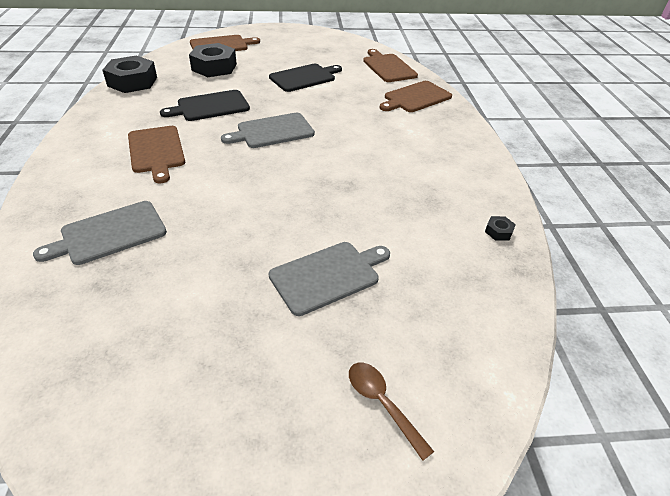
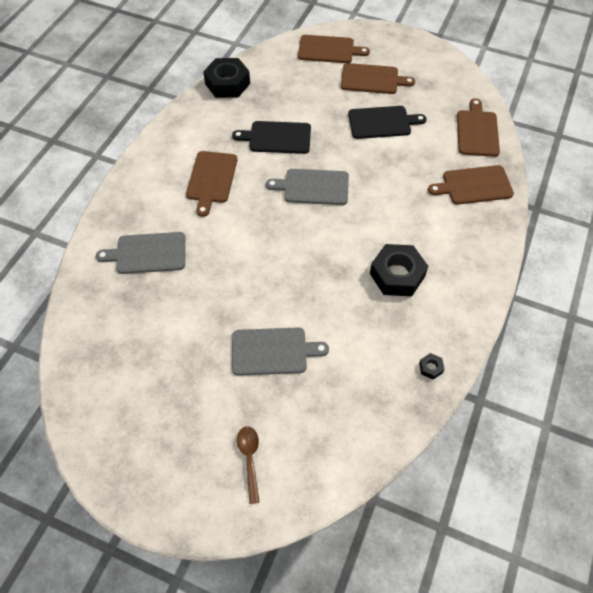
camera: 30 degrees right, 15 degrees up
black nut [189,43,237,77] -> black nut moved to [370,244,428,296]
none -> brown cutting board [341,63,415,94]

